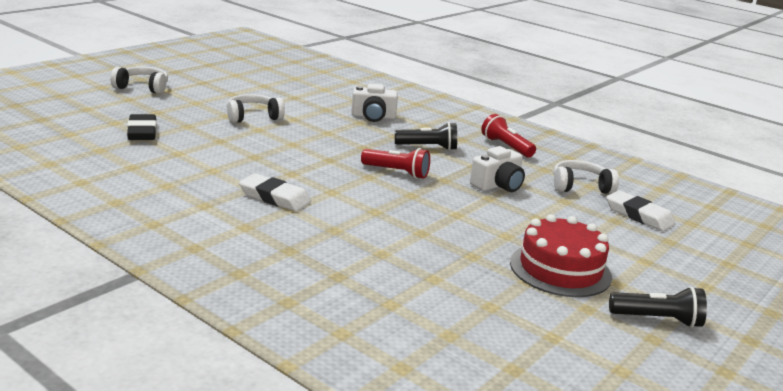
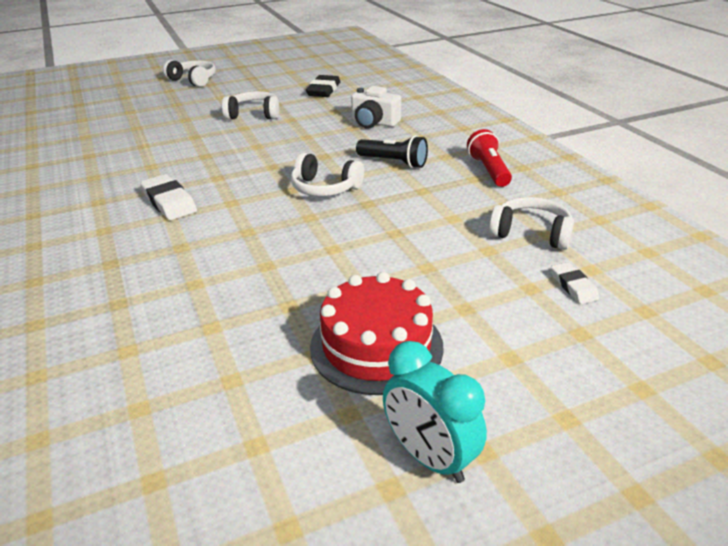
camera: 30 degrees right, 10 degrees up
black eraser [127,114,157,140] -> black eraser moved to [306,75,340,97]
red flashlight [361,148,430,179] -> white headphones [291,153,364,196]
white camera [470,146,525,192] -> none
white eraser [606,190,676,231] -> white eraser [551,262,600,304], size x0.61
black flashlight [609,286,707,328] -> turquoise clock [383,341,487,483]

